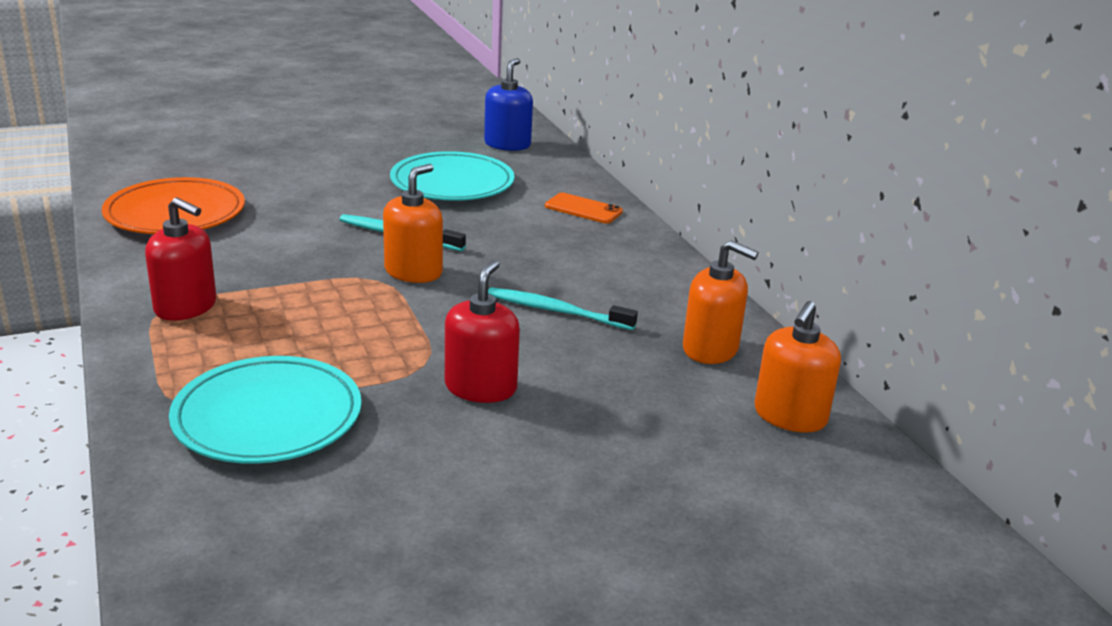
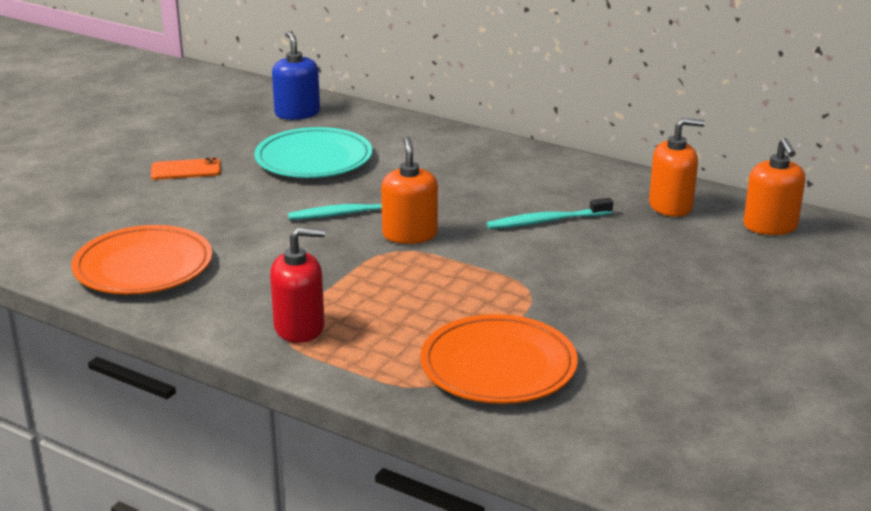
camera: 35 degrees left, 0 degrees up
turquoise plate [169,356,361,464] -> orange plate [420,314,578,404]
red soap dispenser [445,260,520,403] -> none
orange phone [545,193,623,224] -> orange phone moved to [151,157,221,180]

